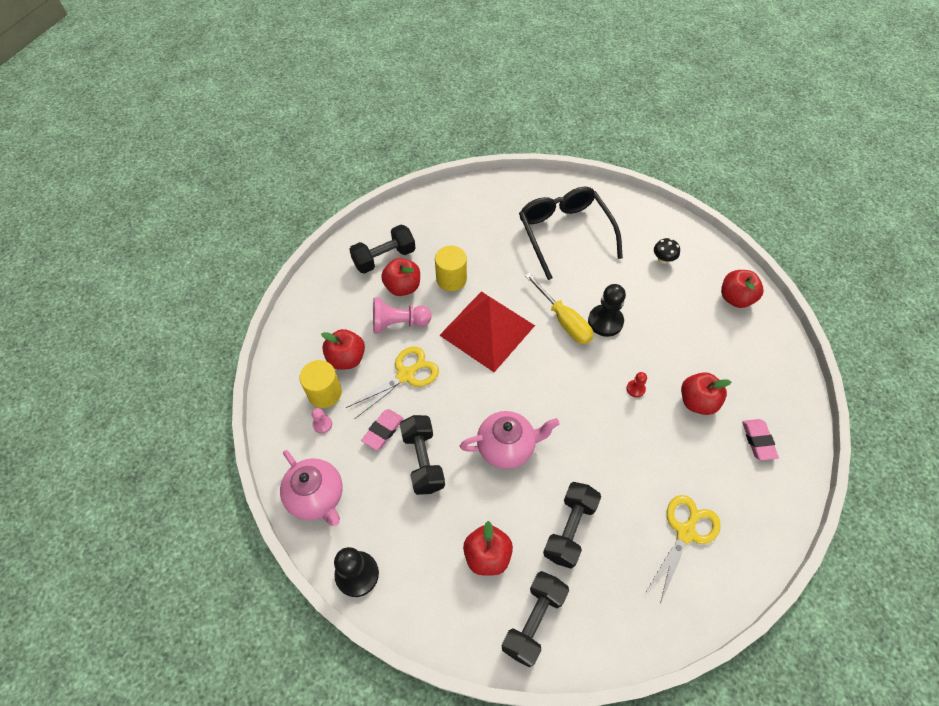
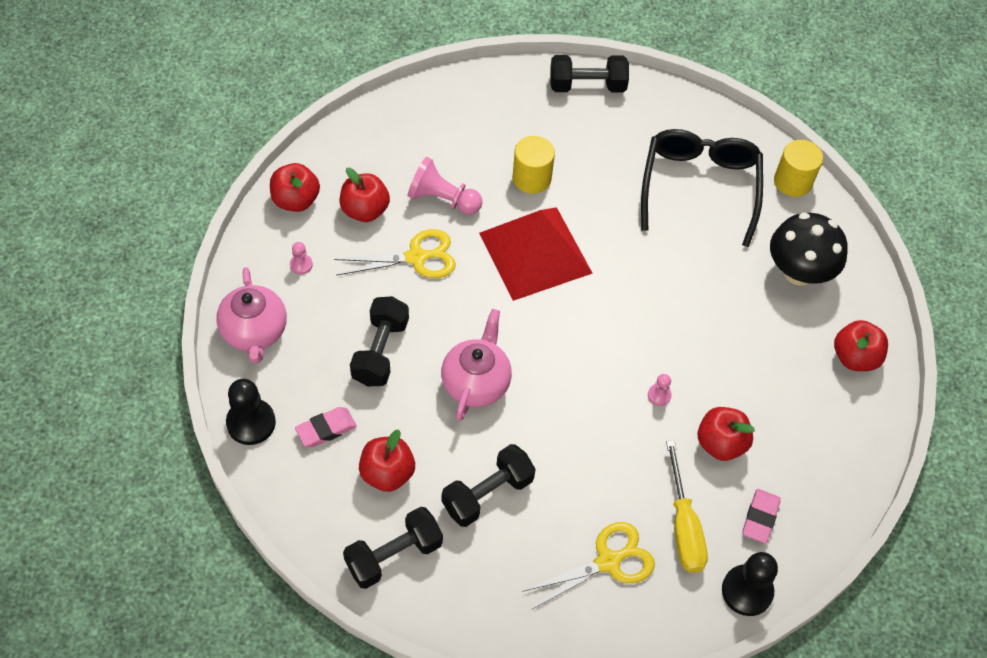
camera: 25 degrees right, 0 degrees up
yellow cylinder [299,360,342,408] -> yellow cylinder moved to [774,140,823,197]
black dumbbell [349,225,415,274] -> black dumbbell moved to [550,55,629,92]
pink eraser [361,409,404,450] -> pink eraser moved to [295,407,357,447]
red apple [381,258,420,296] -> red apple moved to [270,163,320,212]
pink teapot [460,411,560,469] -> pink teapot turned 90 degrees counterclockwise [441,309,512,421]
yellow screwdriver [525,273,594,344] -> yellow screwdriver moved to [666,440,708,573]
black pawn [588,284,626,337] -> black pawn moved to [722,552,778,616]
red pawn [627,372,647,398] -> pink pawn [648,374,672,406]
black mushroom [654,238,680,264] -> black mushroom [770,213,848,286], size x2.17

